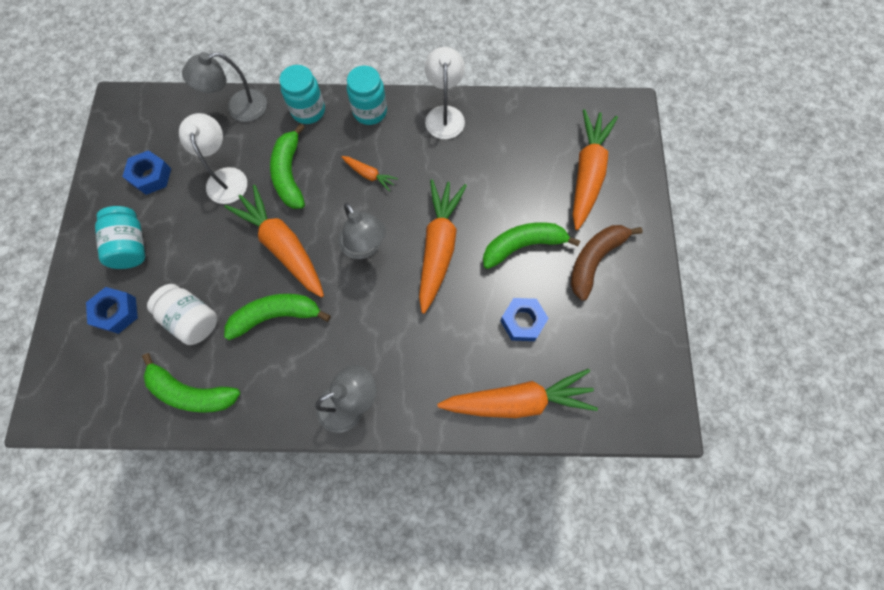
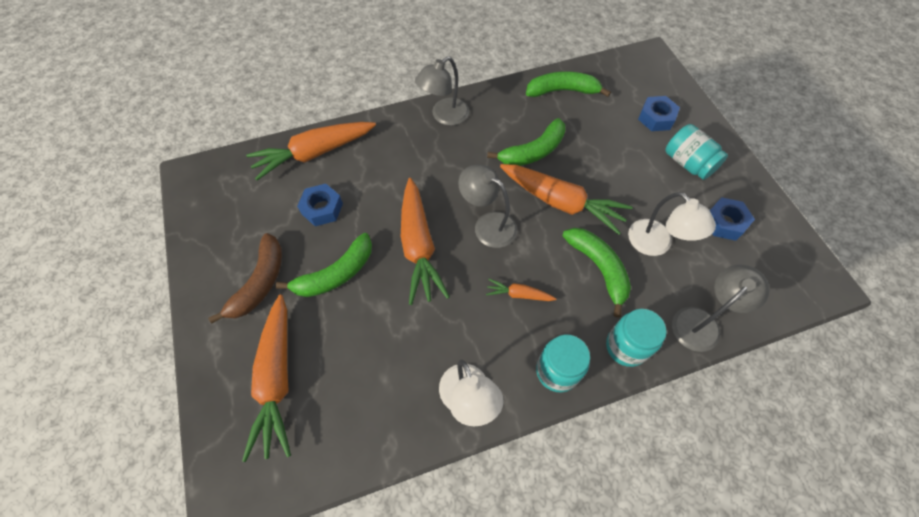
camera: 160 degrees right, 10 degrees down
white jar [147,284,217,345] -> none

